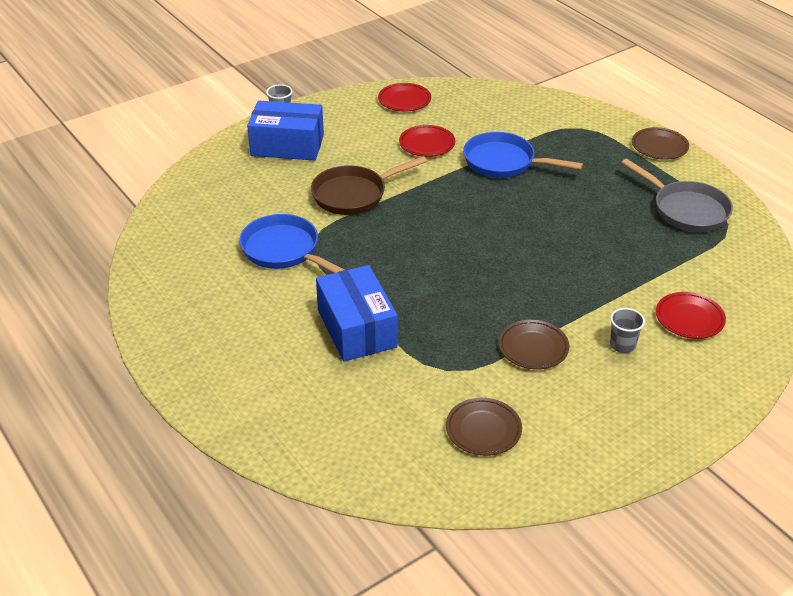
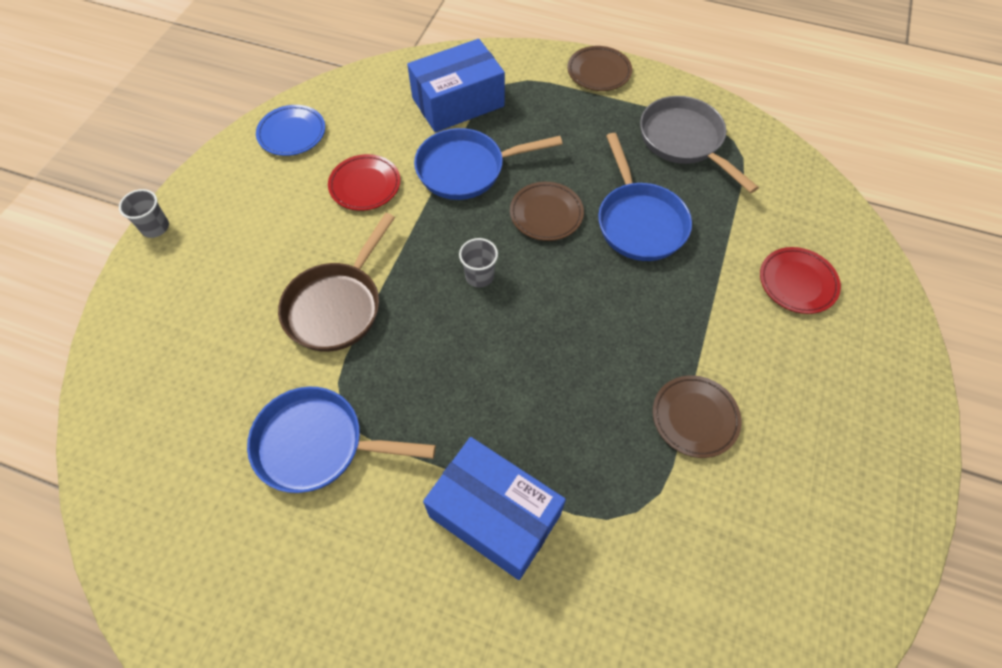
camera: 35 degrees left, 20 degrees up
blue box [247,101,324,161] -> blue box moved to [407,39,505,132]
red plate [378,83,431,112] -> blue plate [256,105,325,156]
brown plate [446,398,522,456] -> brown plate moved to [510,182,584,241]
grey cup [610,308,645,353] -> grey cup moved to [459,238,498,288]
grey pan [621,159,733,232] -> grey pan turned 135 degrees counterclockwise [640,96,759,193]
none -> blue pan [598,133,692,261]

